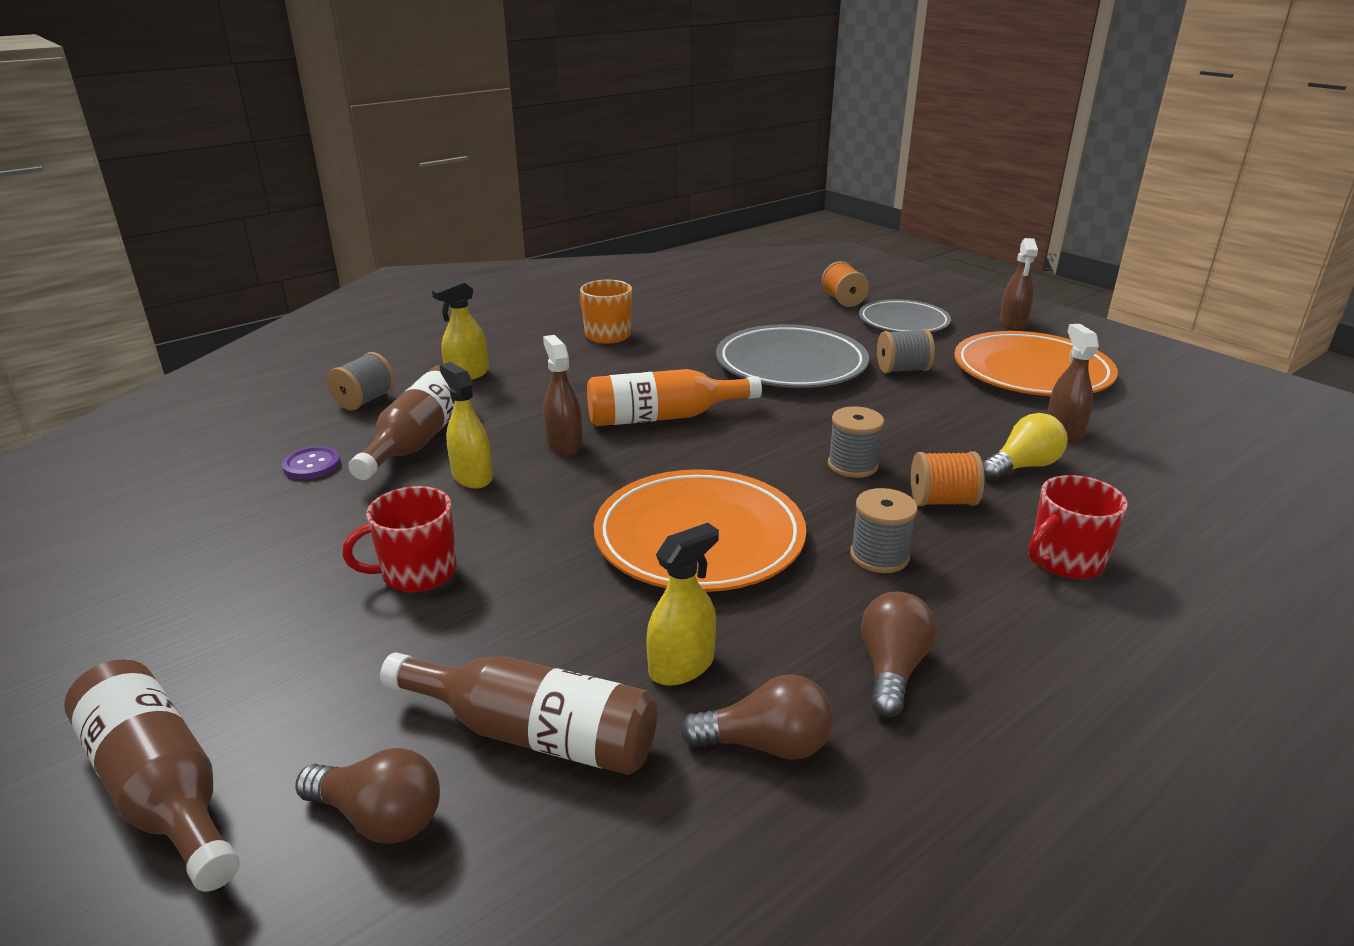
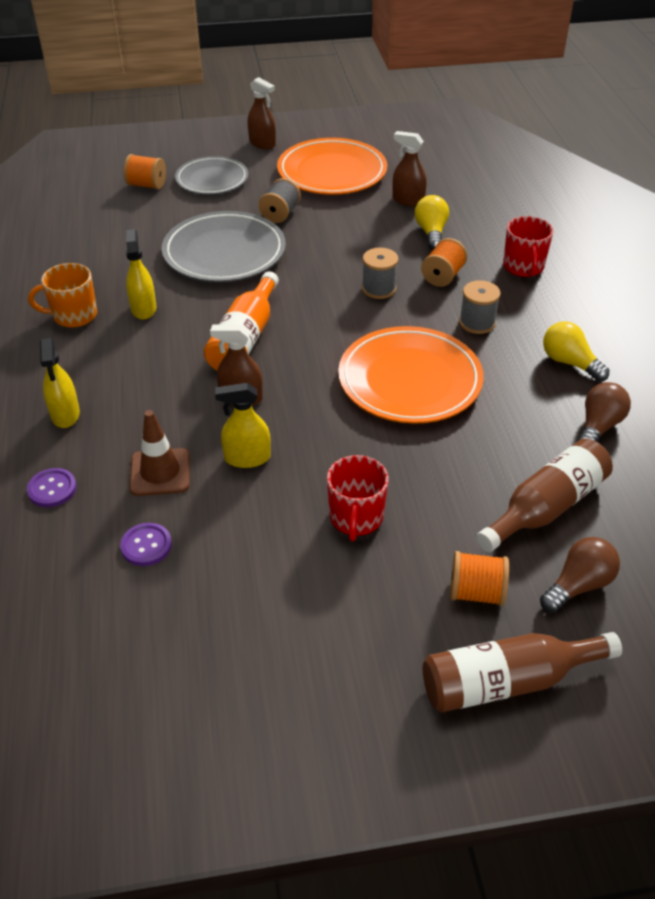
camera: 60 degrees left, 15 degrees up
grey spool [327,352,395,410] -> purple button [27,468,76,507]
brown bottle [348,365,454,480] -> brown traffic cone [130,410,190,496]
yellow spray bottle [646,523,719,686] -> yellow spray bottle moved to [126,229,156,320]
brown light bulb [861,592,936,718] -> yellow light bulb [543,321,609,382]
none -> orange spool [450,551,509,606]

